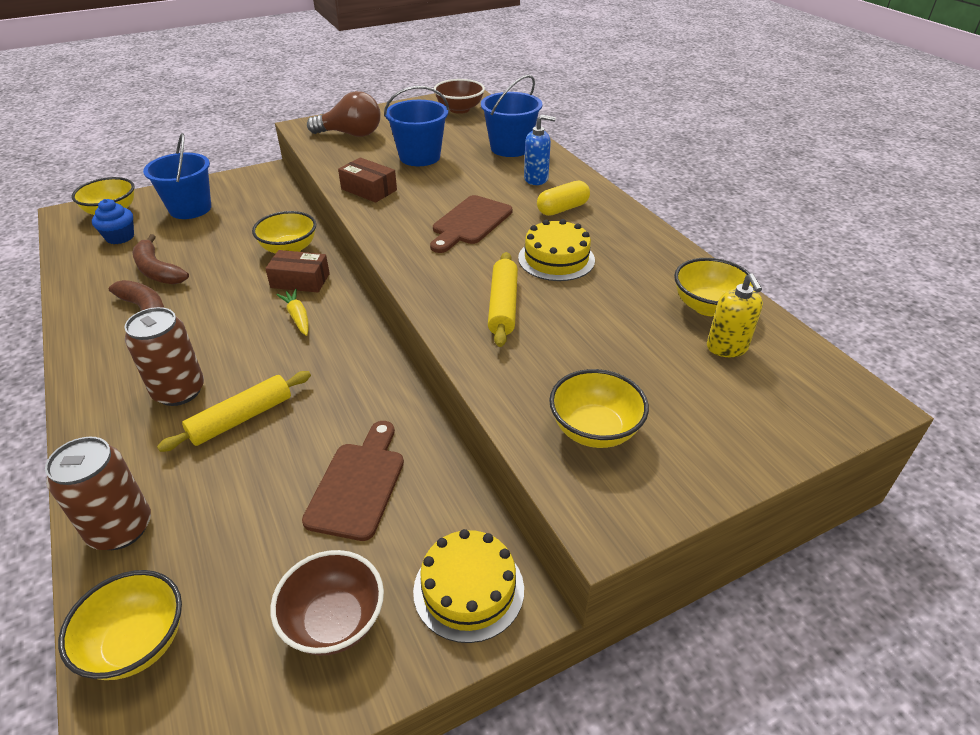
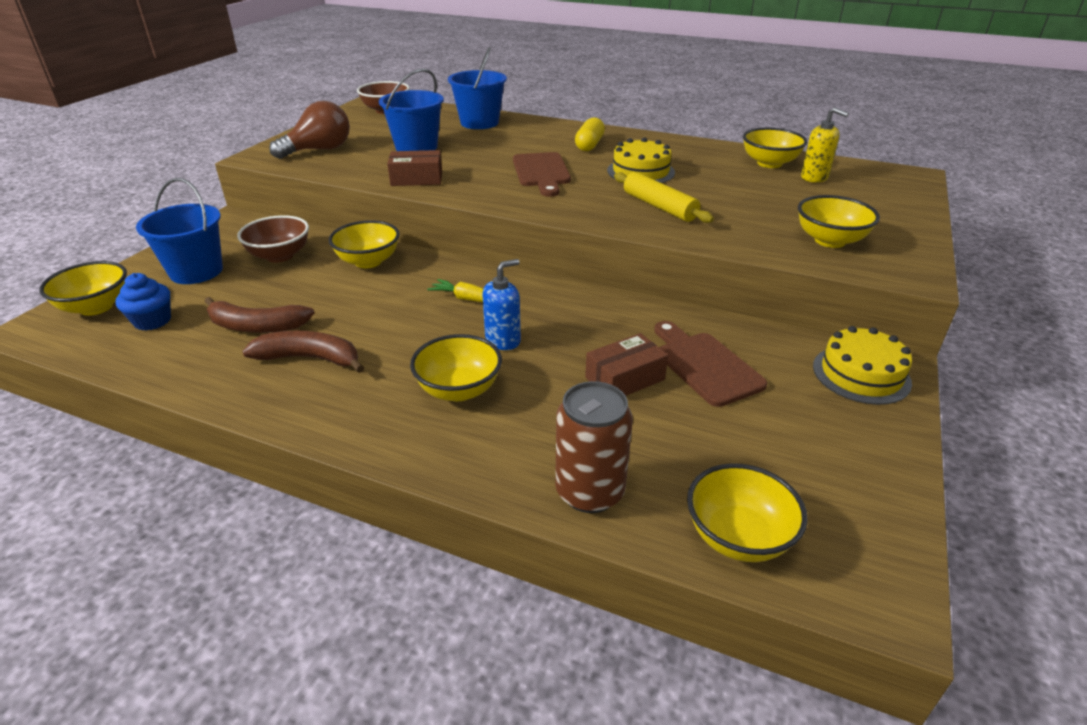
camera: 40 degrees left, 5 degrees down
brown can [124,307,204,406] -> yellow bowl [410,334,502,401]
yellow rolling pin [157,371,311,452] -> none
brown box [265,250,330,293] -> brown box moved to [585,333,668,396]
brown bowl [270,550,384,656] -> brown bowl moved to [237,215,309,263]
blue soap dispenser [524,115,556,185] -> blue soap dispenser moved to [482,259,521,350]

